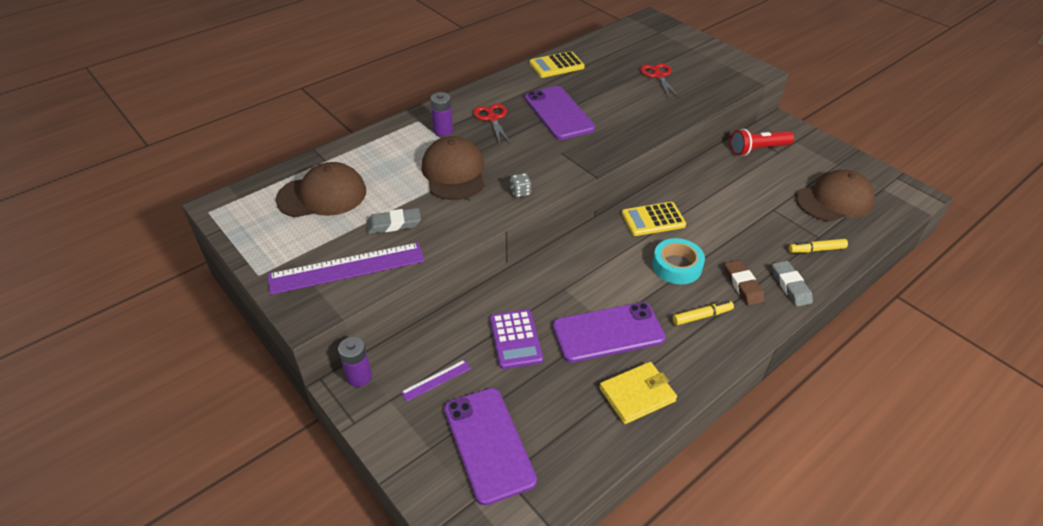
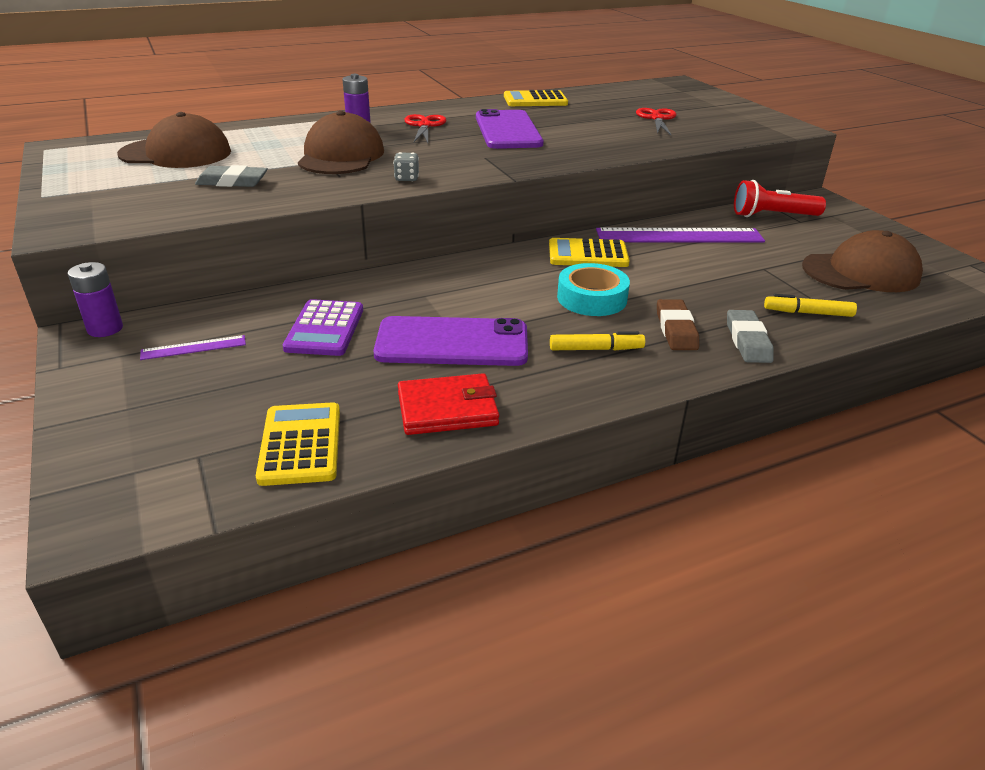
camera: 15 degrees right, 10 degrees down
purple ruler [268,243,424,295] -> purple ruler moved to [596,228,765,243]
purple phone [444,388,537,505] -> none
yellow wallet [599,362,677,424] -> red wallet [398,373,499,435]
none -> yellow calculator [256,402,340,486]

